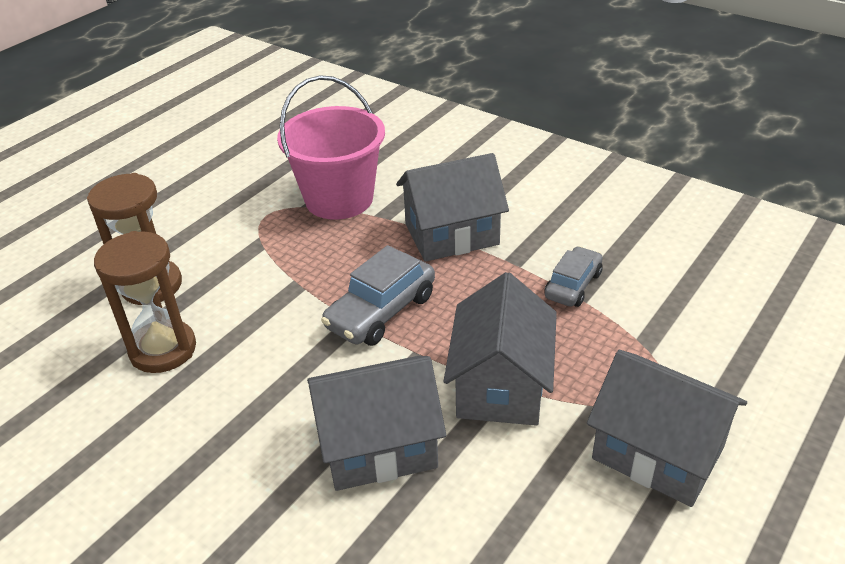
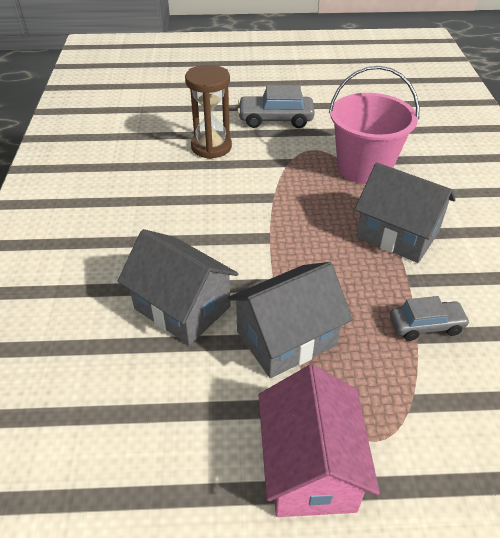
camera: 50 degrees right, 5 degrees up
brown hourglass [94,231,196,373] -> none
grey car [321,245,435,346] -> grey car moved to [238,85,315,128]
grey house [587,350,747,507] -> pink house [258,365,380,517]

